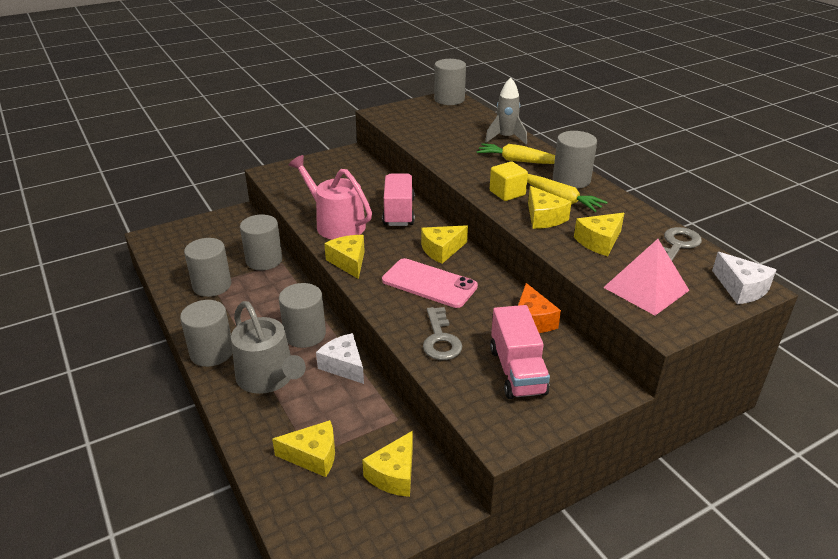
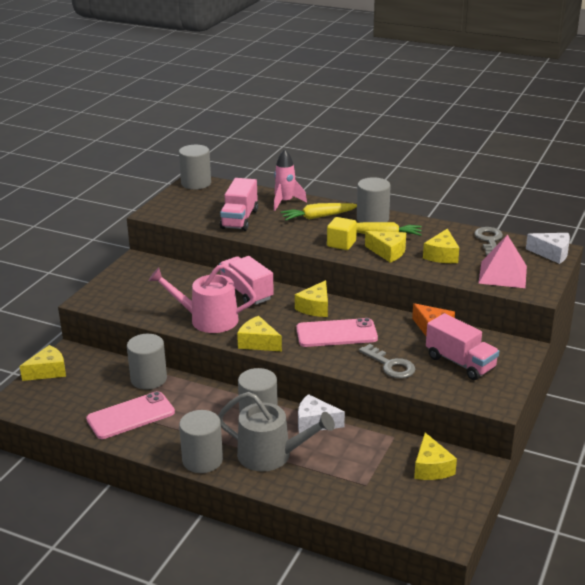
camera: 35 degrees left, 5 degrees down
grey cylinder [184,238,231,297] -> pink phone [86,391,175,439]
yellow cheese [272,420,335,477] -> yellow cheese moved to [20,345,66,381]
grey rocket [485,78,527,145] -> pink rocket [274,149,307,211]
none -> pink truck [220,178,258,231]

